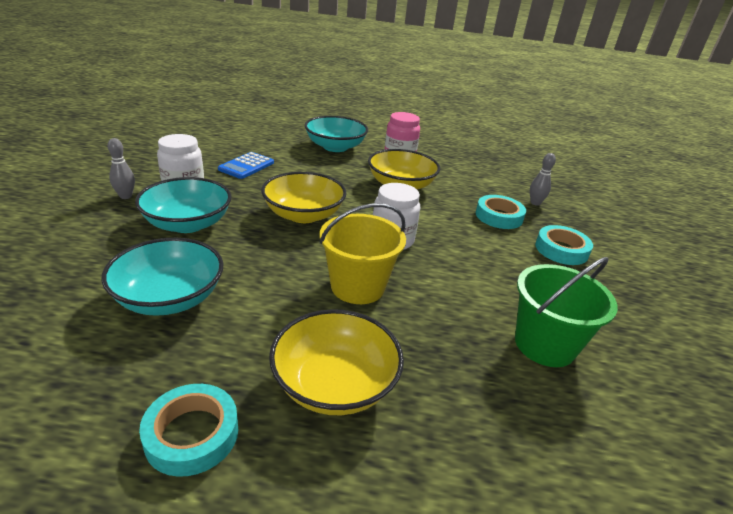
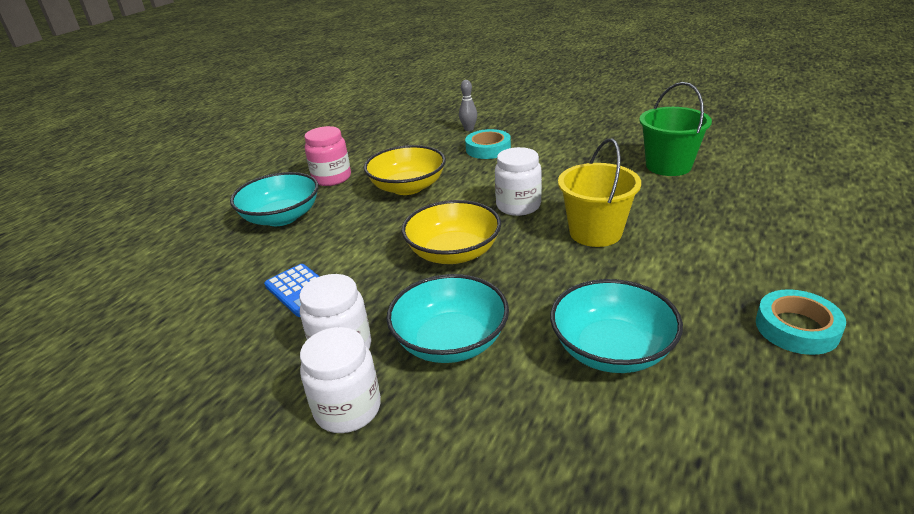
camera: 65 degrees left, 0 degrees up
grey bowling pin [107,138,135,199] -> white jar [300,327,381,433]
yellow bowl [269,309,404,415] -> none
turquoise tape [535,225,593,265] -> none

